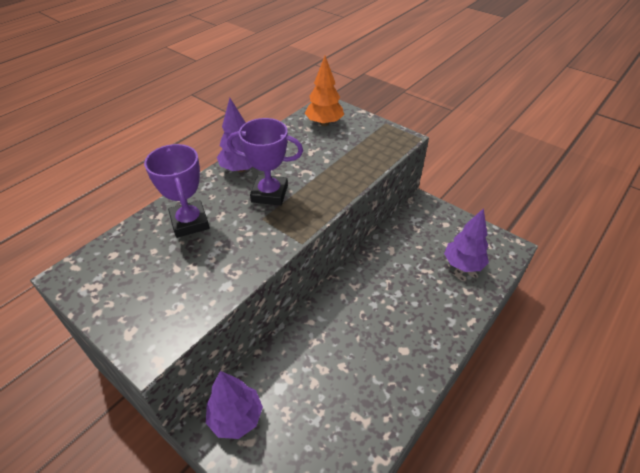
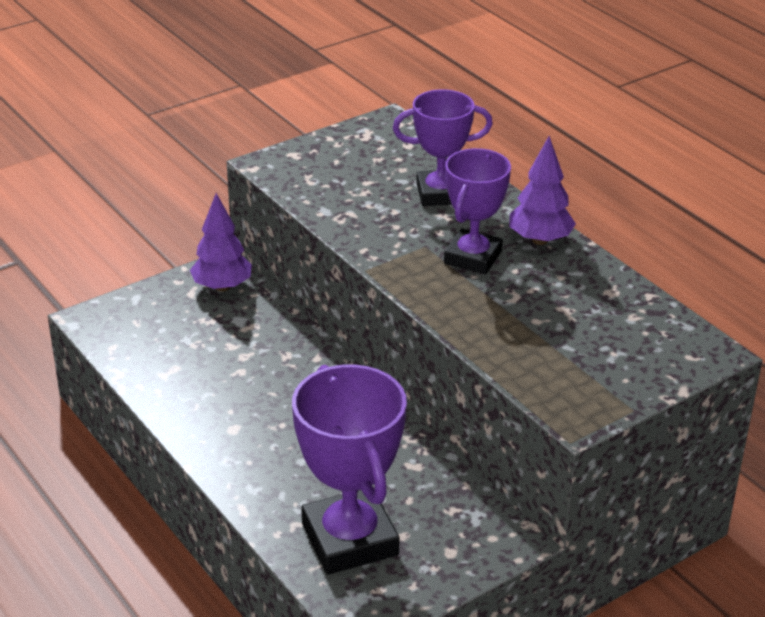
camera: 105 degrees right, 10 degrees down
orange tree [305,56,344,126] -> none
purple tree [444,208,489,272] -> purple trophy [292,364,407,575]

